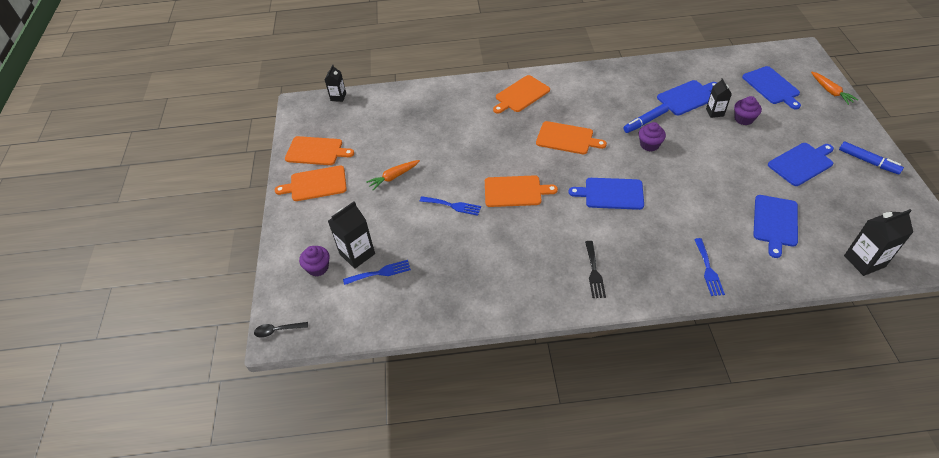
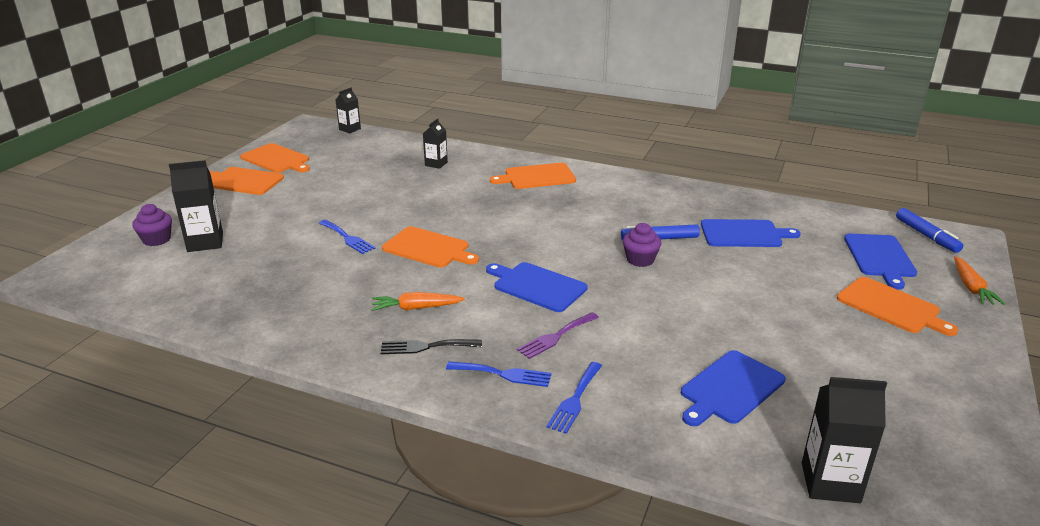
camera: 25 degrees right, 20 degrees down
black spoon [254,322,308,338] -> none
blue fork [343,260,411,285] -> blue fork moved to [446,361,552,387]
orange carrot [366,160,420,190] -> orange carrot moved to [372,292,465,311]
orange cutting board [536,121,607,154] -> orange cutting board moved to [837,277,958,336]
black fork [585,241,606,298] -> black fork turned 60 degrees clockwise [381,339,482,354]
black carton [706,78,732,118] -> black carton moved to [423,118,448,169]
purple cupcake [734,96,762,125] -> none
blue cutting board [768,143,834,186] -> none
blue marker [839,141,904,174] -> blue marker moved to [896,208,963,253]
none -> purple fork [517,312,599,359]

